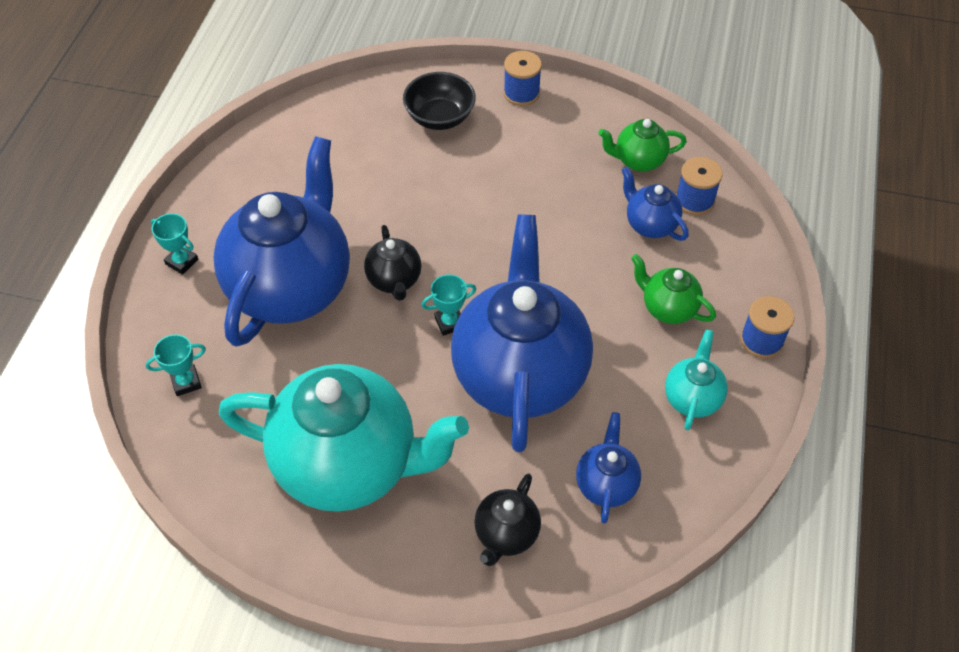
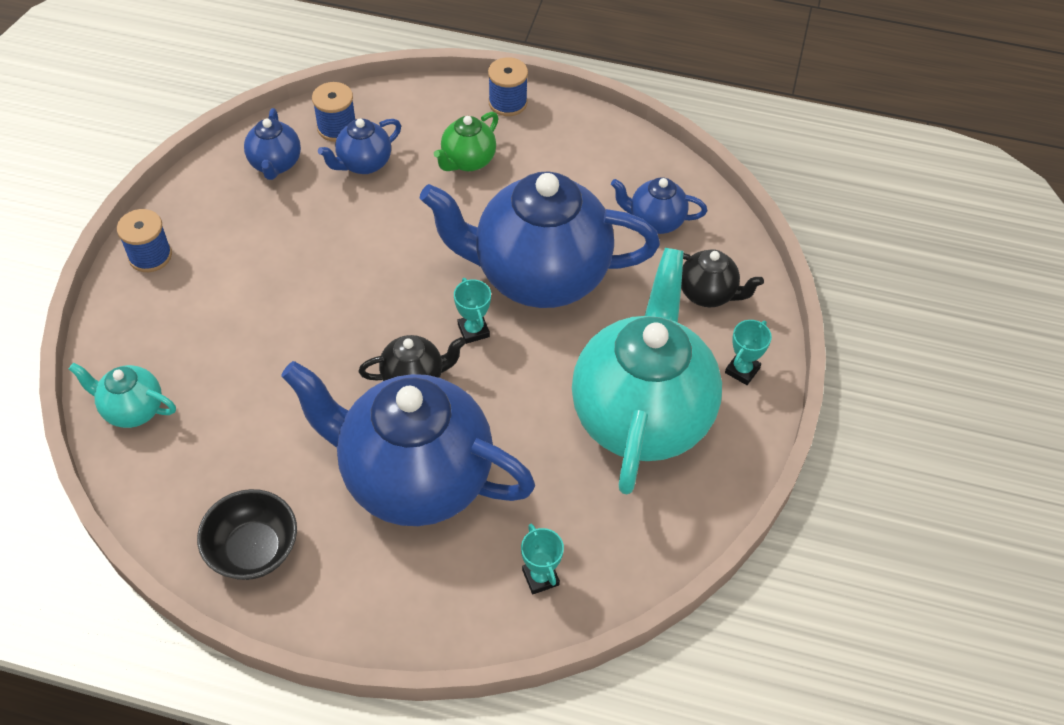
camera: 90 degrees left, 0 degrees up
turquoise trophy [151,213,198,275] -> turquoise trophy moved to [725,320,772,385]
black bowl [403,72,476,130] -> black bowl moved to [197,489,297,580]
green teapot [599,119,687,171] -> blue teapot [244,108,301,180]
turquoise teapot [665,329,728,430] -> turquoise teapot moved to [69,363,176,428]

